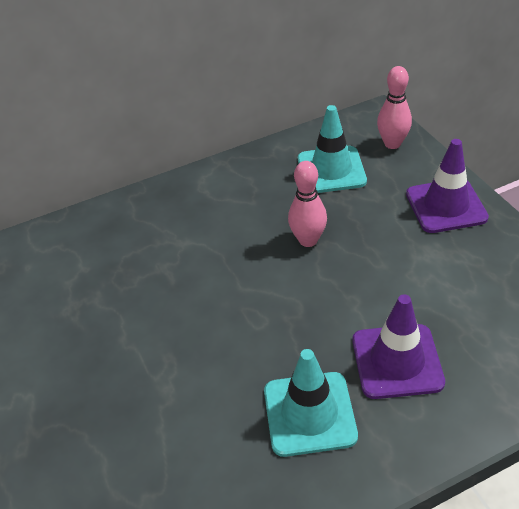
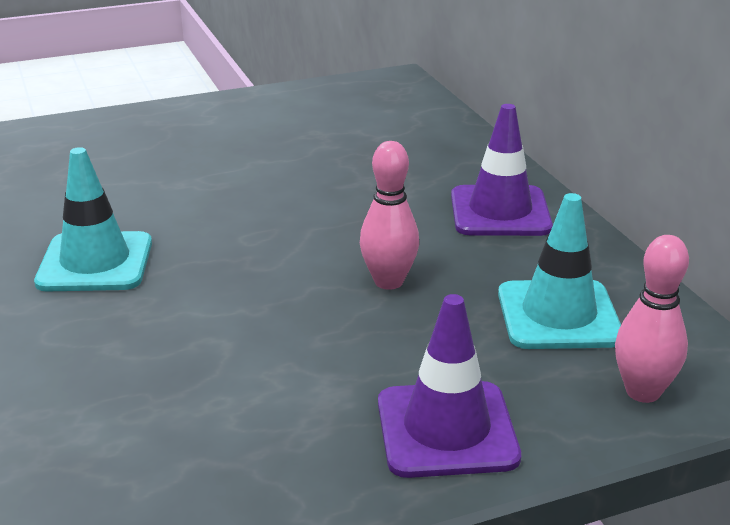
camera: 90 degrees right, 15 degrees down
purple traffic cone [353,294,445,399] -> purple traffic cone moved to [451,104,553,236]

